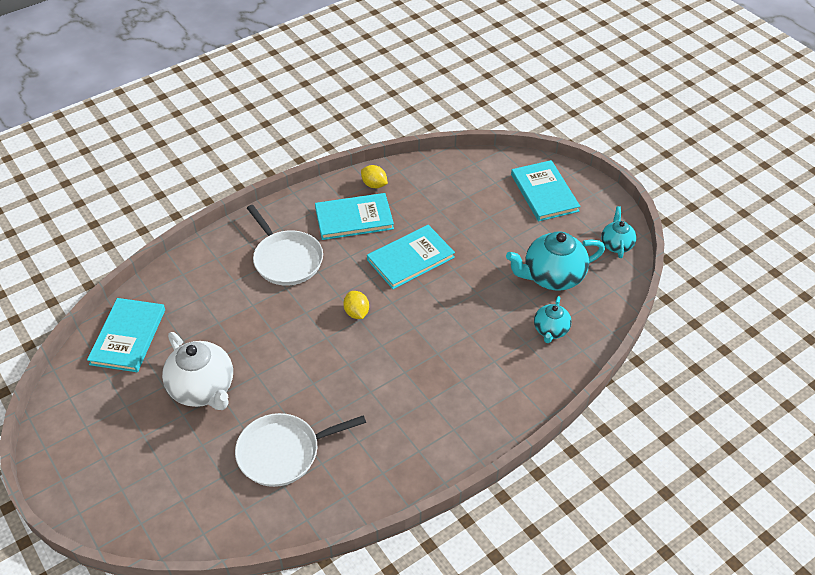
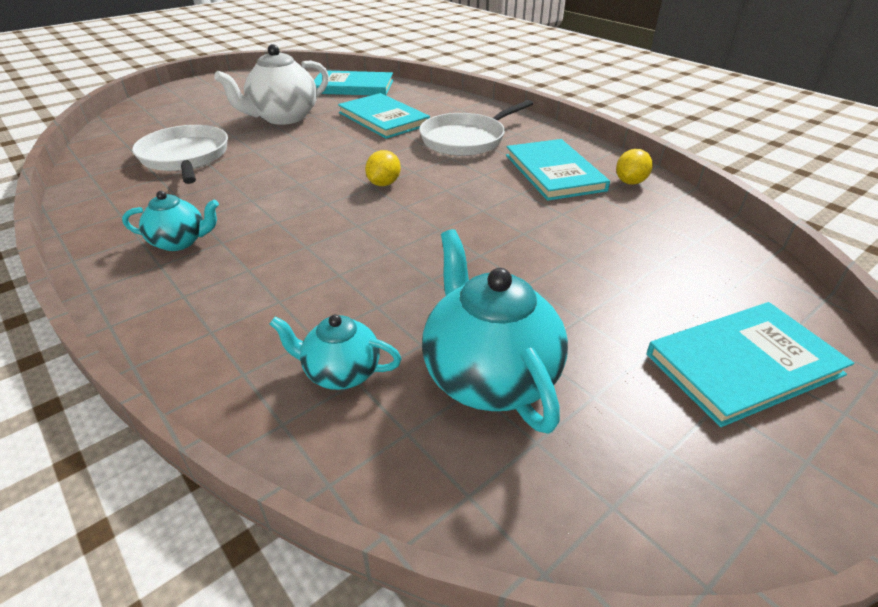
camera: 85 degrees right, 10 degrees down
yellow lemon [343,291,369,319] -> yellow lemon turned 45 degrees counterclockwise [365,150,401,186]
turquoise book [367,225,455,289] -> turquoise book moved to [338,93,430,139]
turquoise teapot [601,206,637,258] -> turquoise teapot moved to [122,191,219,251]

